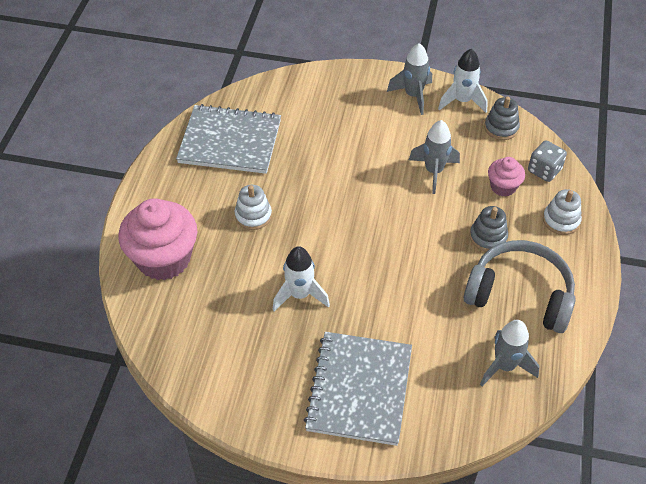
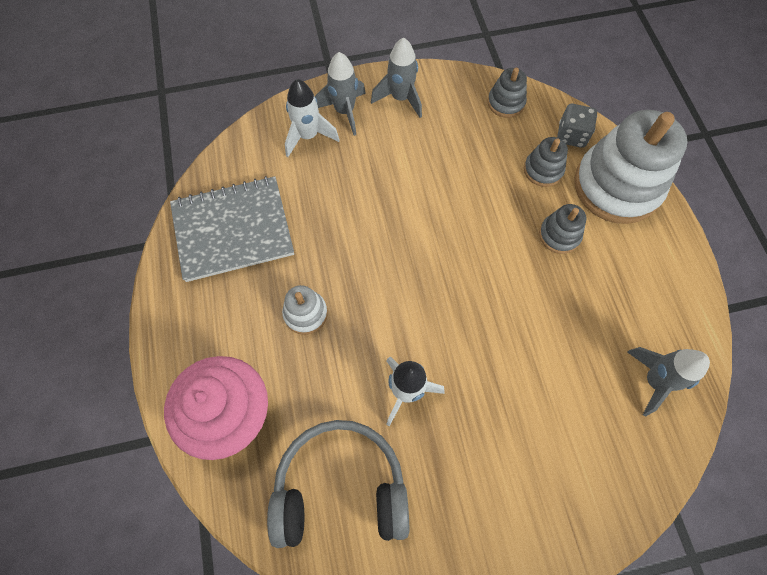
camera: 25 degrees left, 15 degrees up
grey notebook [304,332,412,446] -> none
grey rocket [409,120,460,194] -> grey rocket moved to [315,52,366,136]
white rocket [438,49,488,113] -> white rocket moved to [285,79,340,157]
grey headphones [464,240,576,333] -> grey headphones moved to [267,420,410,548]
pink cupcake [488,157,525,197] -> grey stacking toy [524,137,568,187]
white stacking toy [543,189,582,235] -> white stacking toy [574,110,687,224], size x2.17

